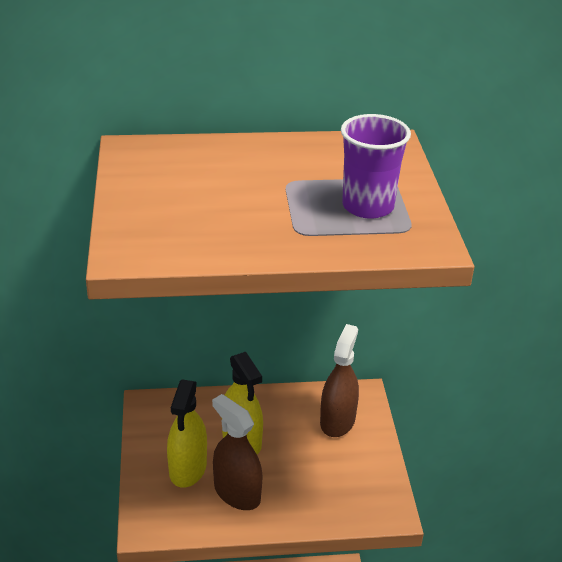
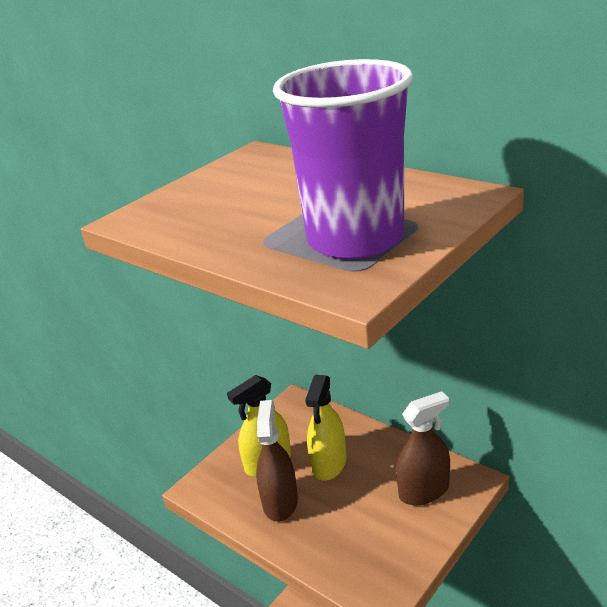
camera: 50 degrees right, 5 degrees down
purple cup [341,114,411,219] -> purple cup [273,59,413,260], size x1.66

